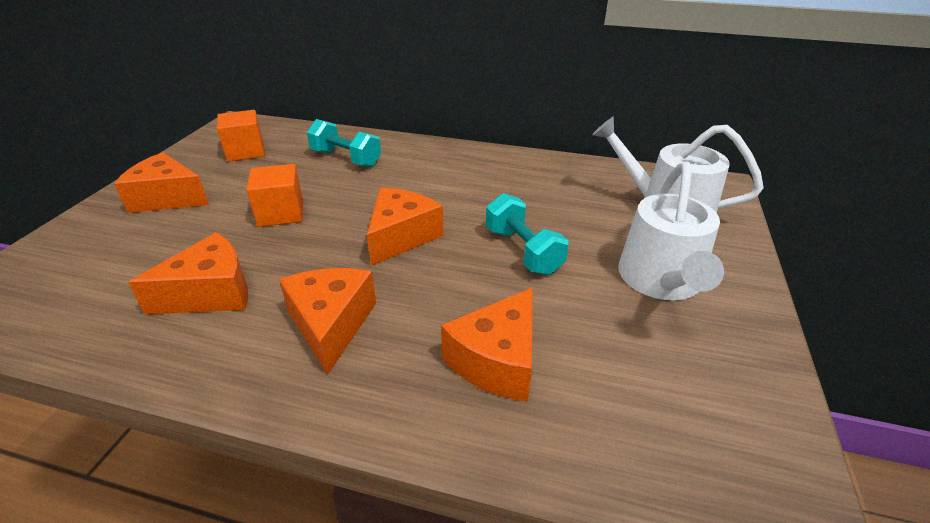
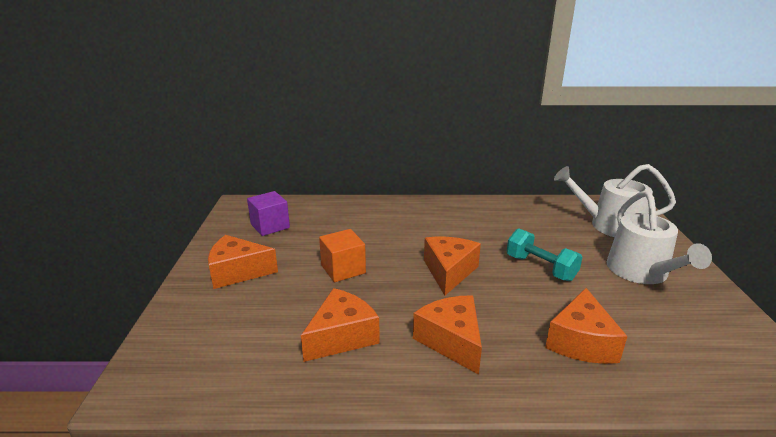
camera: 15 degrees left, 10 degrees down
orange cube [217,110,265,162] -> purple cube [247,191,290,236]
turquoise dumbbell [307,119,381,167] -> none

